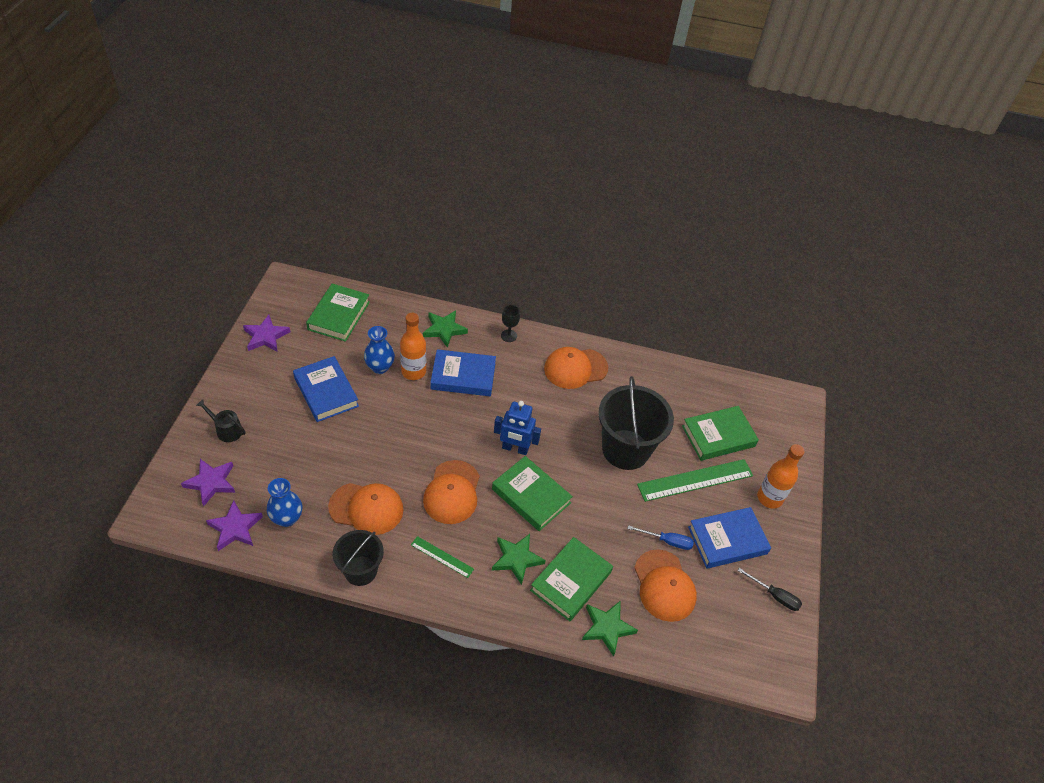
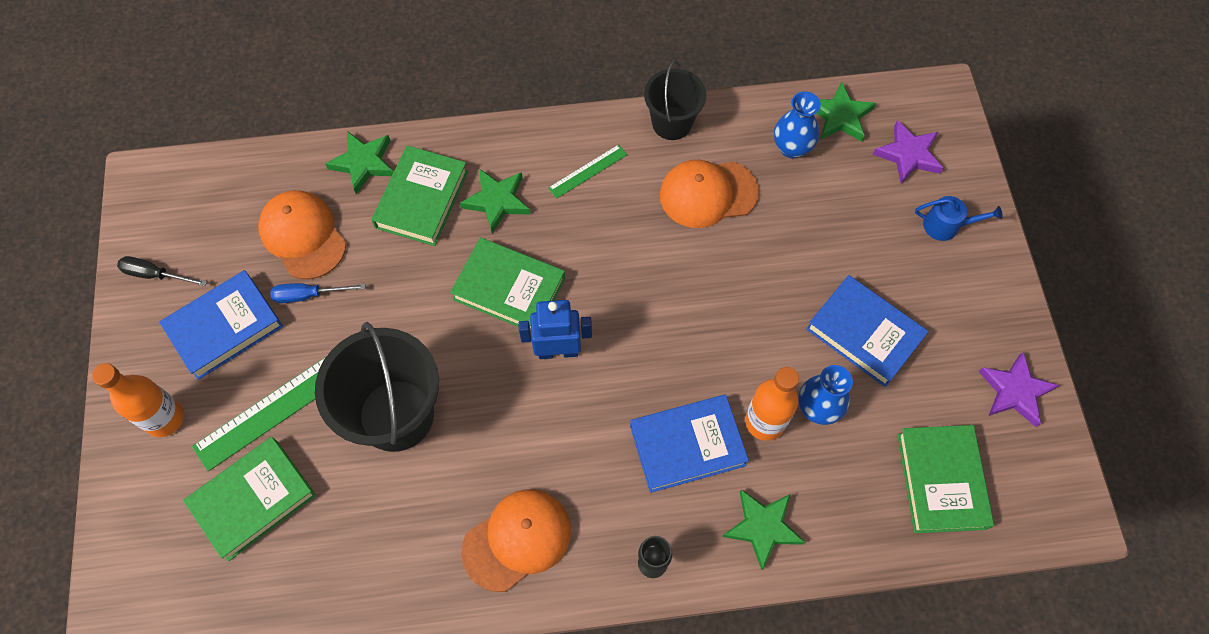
camera: 165 degrees right, 15 degrees up
black watering can [196,399,246,442] -> blue watering can [915,196,1002,241]
purple star [206,500,263,551] -> green star [817,81,876,142]
green ruler [411,536,474,578] -> green ruler turned 45 degrees counterclockwise [548,144,627,199]
orange cap [423,460,480,524] -> none

